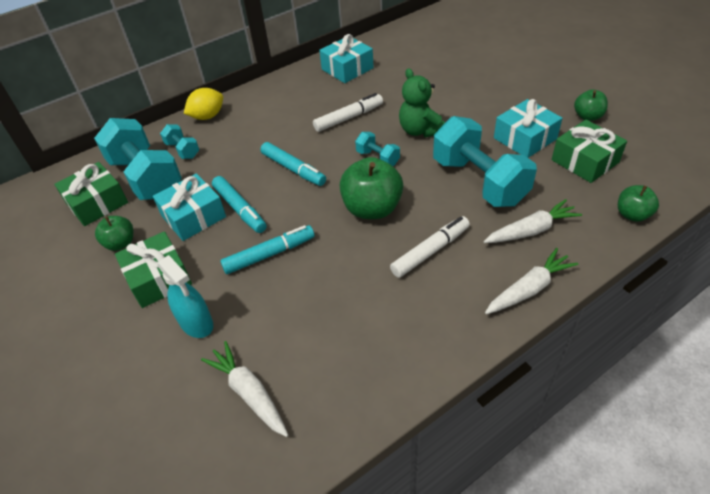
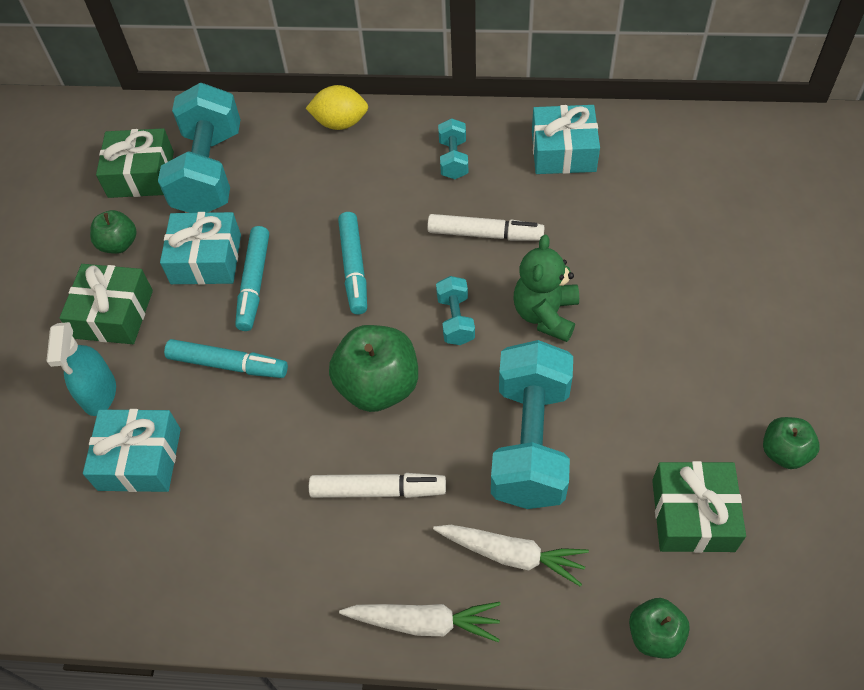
camera: 40 degrees right, 10 degrees up
turquoise dumbbell [160,124,199,159] -> turquoise dumbbell moved to [438,118,468,179]
white carrot [201,341,288,437] -> none
turquoise gift [494,99,562,158] -> turquoise gift moved to [83,409,181,492]

